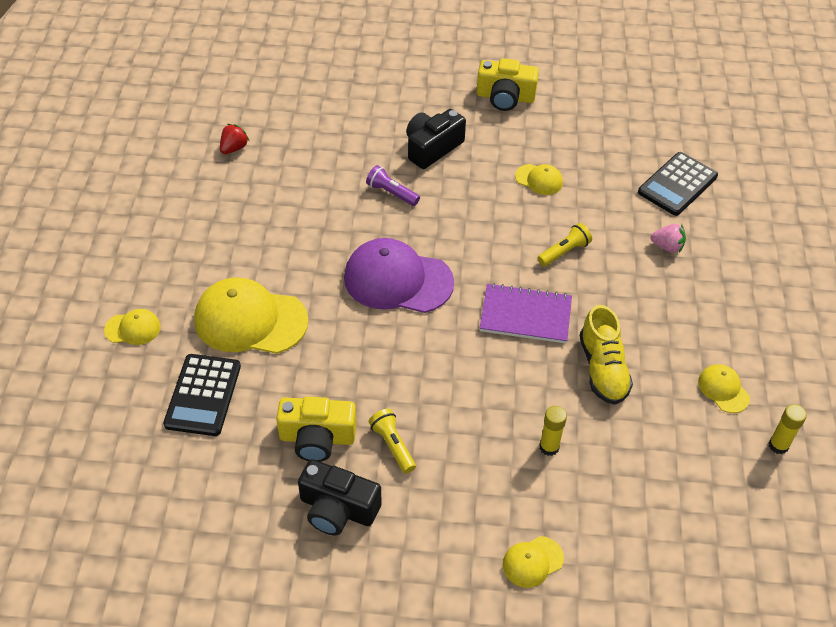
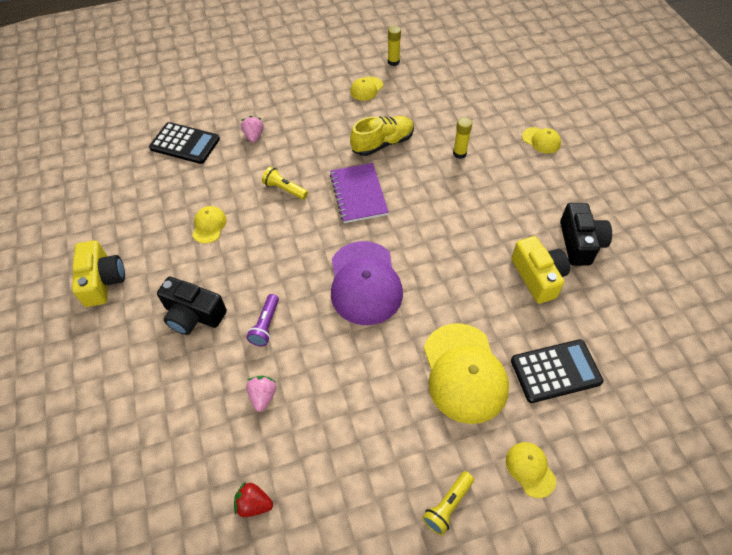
camera: 110 degrees left, 5 degrees up
yellow flashlight [369,409,416,474] -> yellow flashlight moved to [422,471,474,535]
none -> pink strawberry [246,376,276,412]

